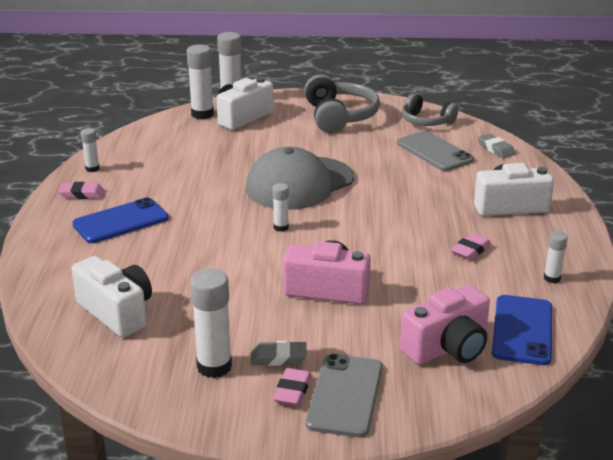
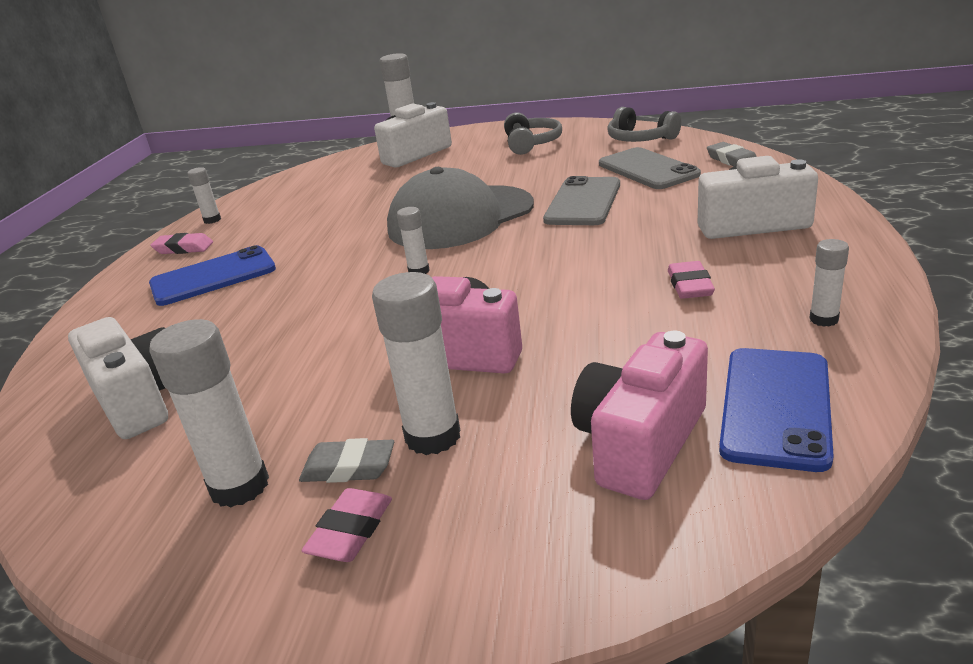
camera: 10 degrees right, 0 degrees up
white glue stick [187,44,214,119] -> white glue stick moved to [372,272,461,455]
grey headphones [304,74,380,133] -> grey headphones [504,112,562,155], size x0.64
grey phone [306,354,383,437] -> grey phone moved to [543,176,620,225]
pink camera [400,285,490,365] -> pink camera turned 150 degrees clockwise [571,331,708,500]
pink eraser [451,233,491,260] -> pink eraser turned 45 degrees counterclockwise [668,261,715,299]

